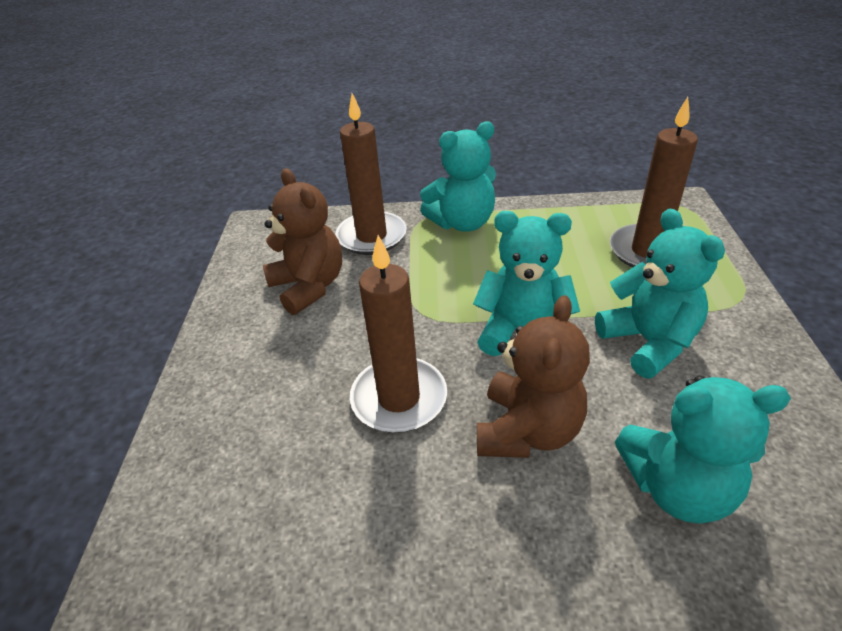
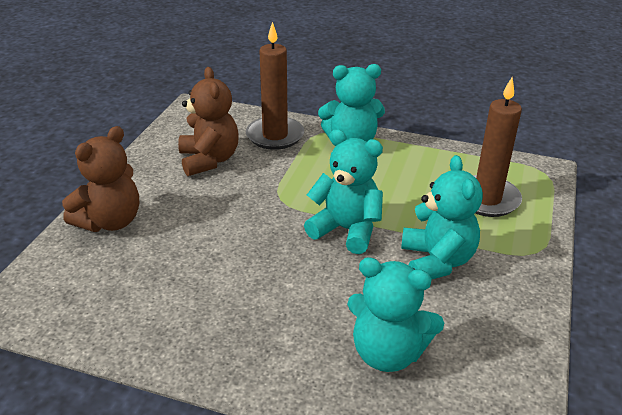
camera: 15 degrees right, 5 degrees down
brown candle [350,235,447,433] -> none
brown teddy bear [477,295,590,458] -> brown teddy bear moved to [62,126,139,232]

